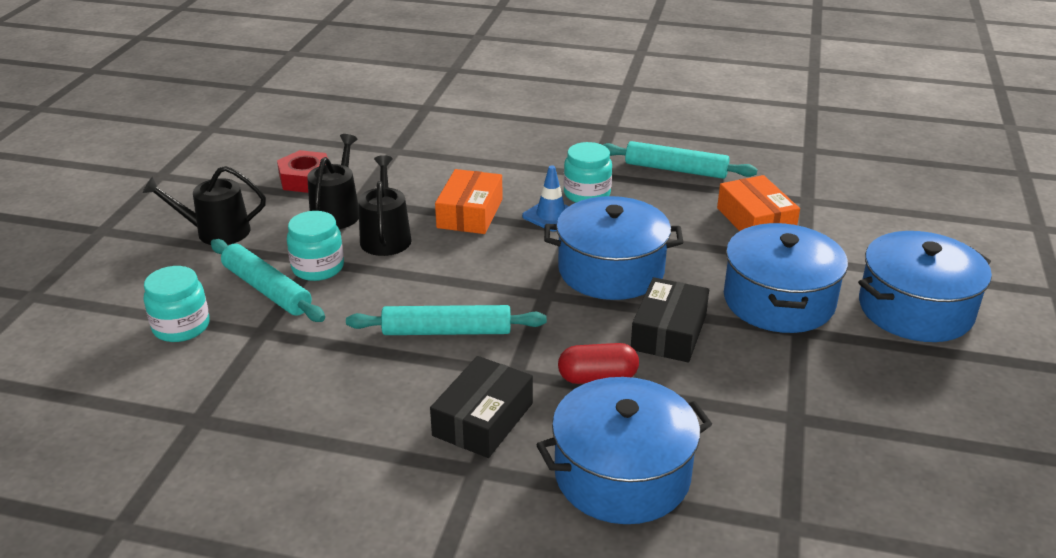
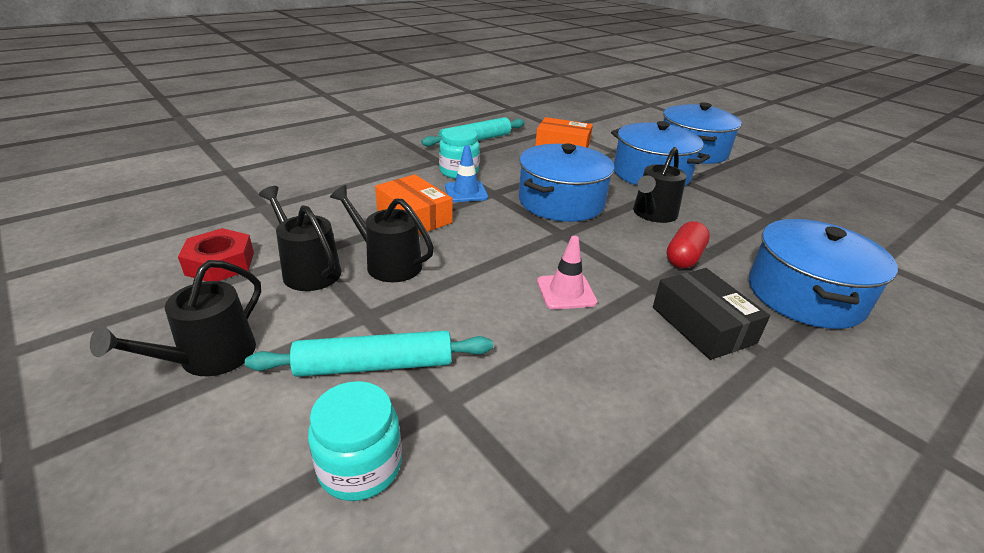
camera: 55 degrees left, 0 degrees up
turquoise jar [287,211,344,281] -> none
turquoise rolling pin [346,305,547,335] -> pink traffic cone [537,236,597,310]
black box [631,277,709,362] -> black watering can [633,147,686,223]

